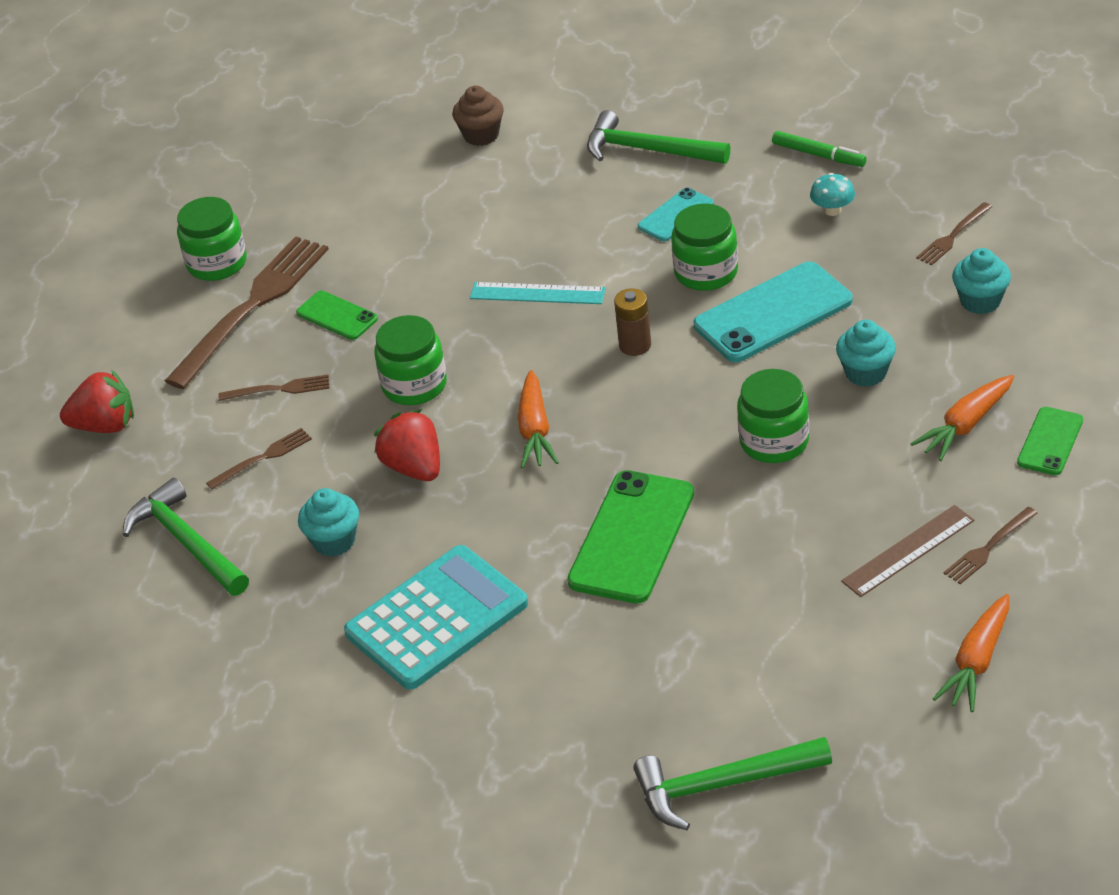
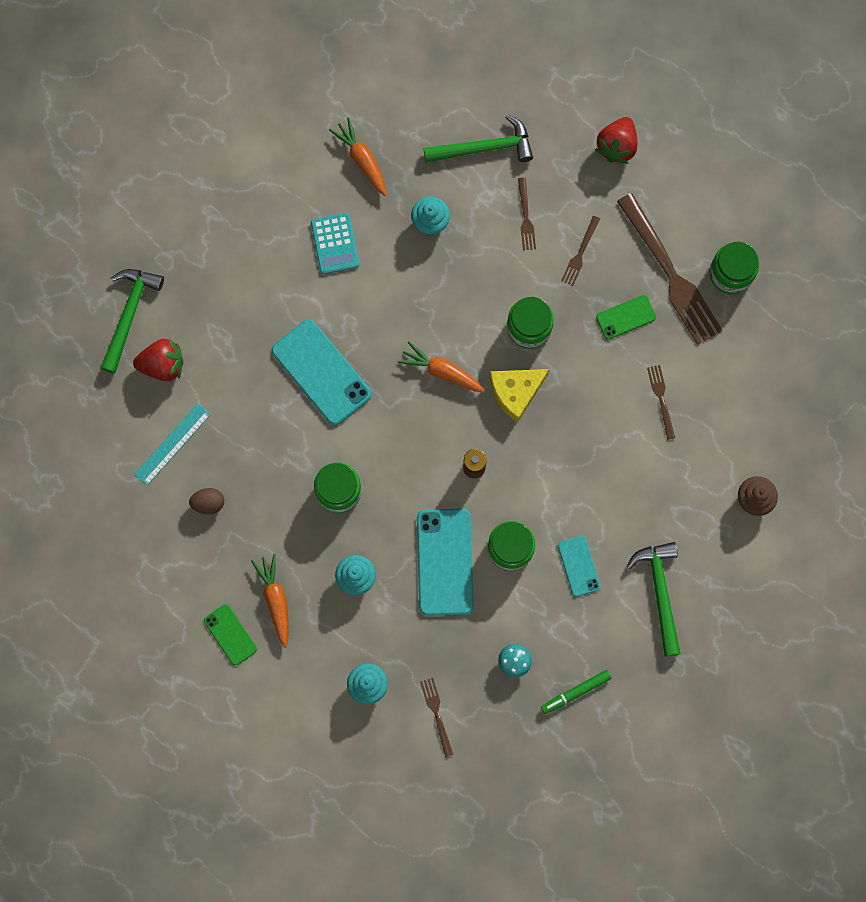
camera: 115 degrees right, 35 degrees up
turquoise calculator [344,545,528,690] -> turquoise calculator [311,213,359,274], size x0.60
red strawberry [374,409,440,481] -> red strawberry moved to [133,339,183,381]
turquoise ruler [470,282,606,304] -> turquoise ruler moved to [134,403,211,486]
green phone [567,470,694,603] -> turquoise phone [272,320,372,425]
green hammer [587,110,730,164] -> green hammer turned 60 degrees counterclockwise [627,542,681,657]
brown ruler [841,505,974,597] -> brown egg [189,488,224,514]
orange carrot [933,594,1009,712] -> orange carrot moved to [329,117,387,197]
brown fork [944,507,1038,584] -> brown fork moved to [647,365,675,440]
none -> yellow cheese [490,369,549,423]

